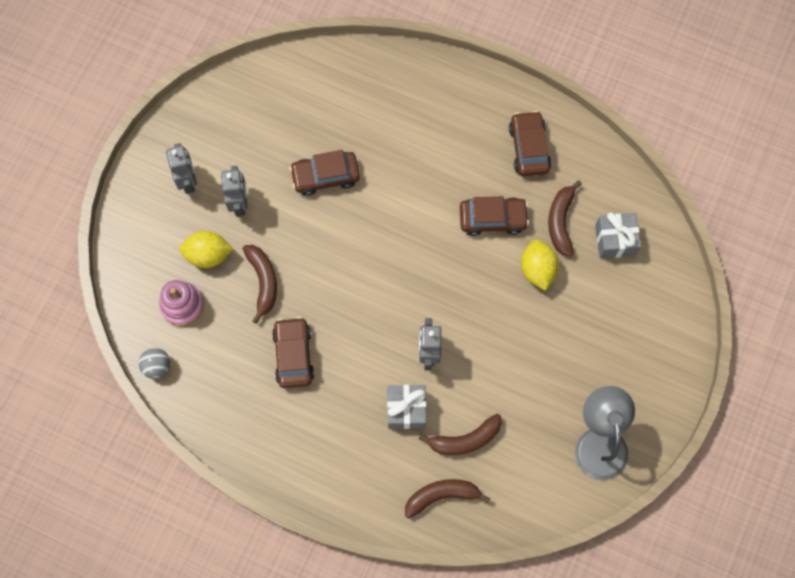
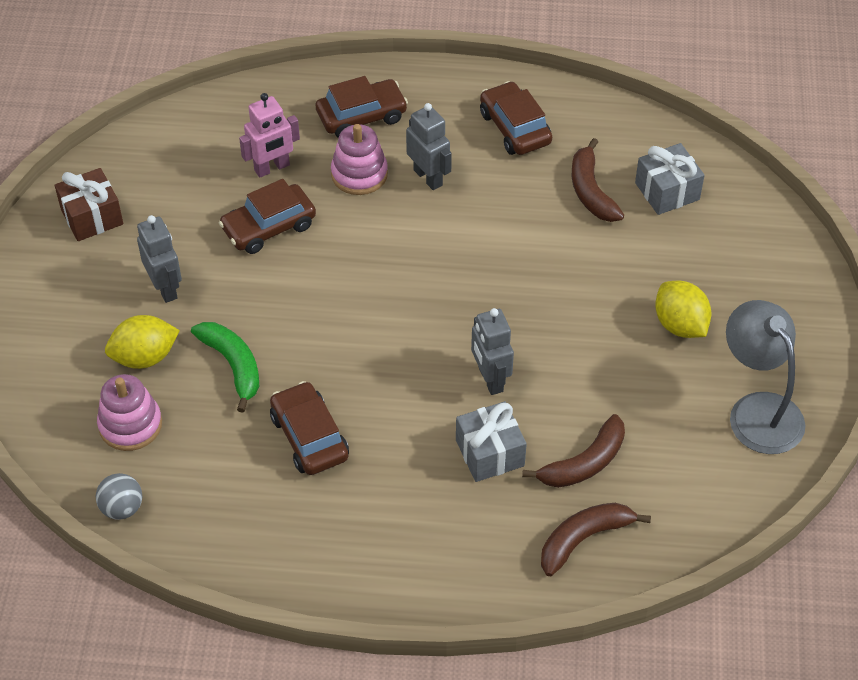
camera: 20 degrees left, 20 degrees down
grey robot [166,143,197,194] -> grey robot moved to [406,103,452,190]
brown banana [243,245,277,324] -> green banana [191,322,259,412]
brown car [460,196,529,236] -> brown car moved to [315,76,408,138]
yellow lemon [521,240,559,291] -> yellow lemon moved to [655,281,711,338]
none -> brown gift [55,168,123,241]
none -> pink robot [239,93,300,178]
none -> pink stacking toy [331,124,388,195]

